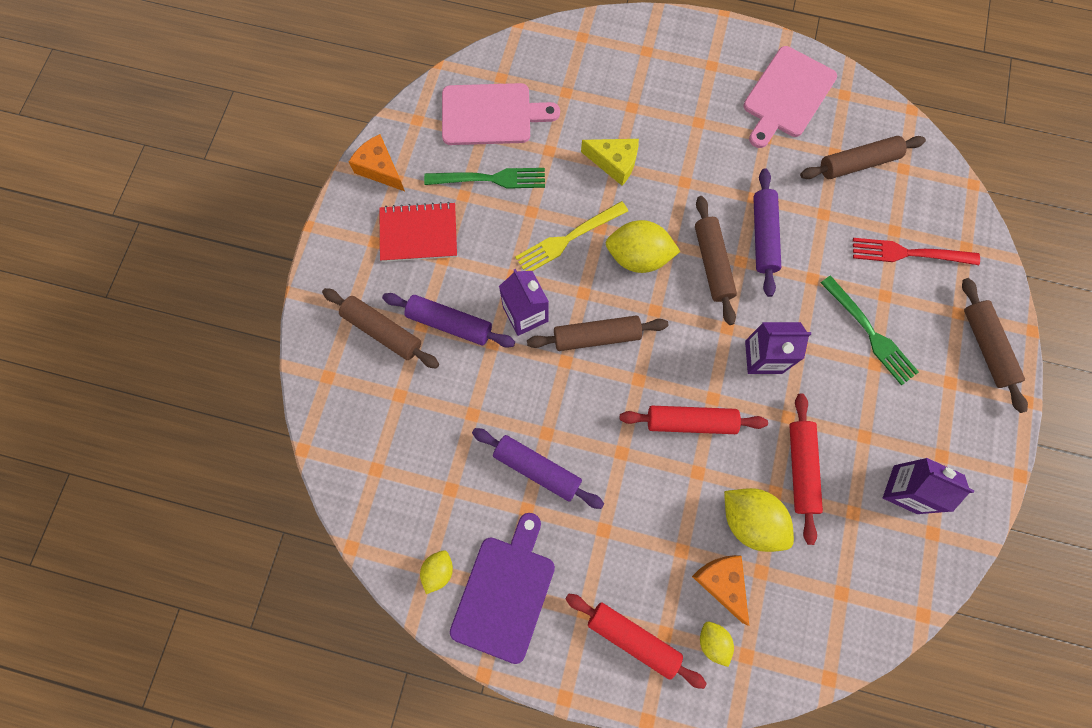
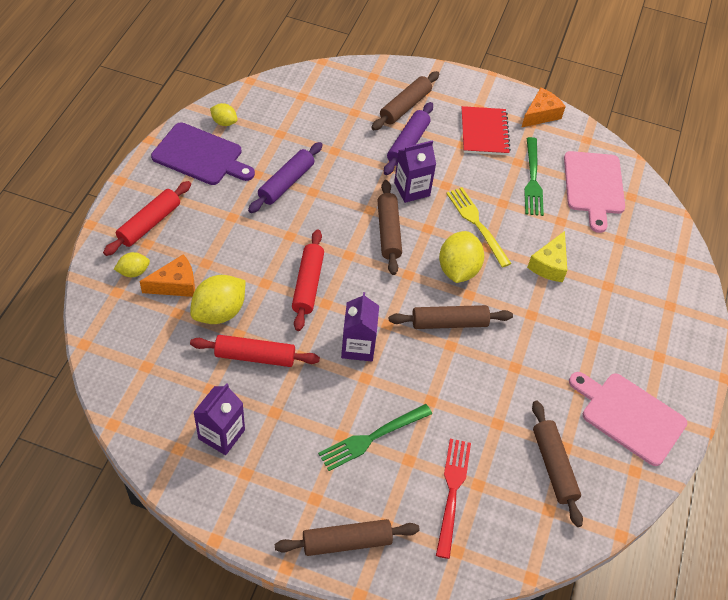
camera: 90 degrees right, 20 degrees down
purple rolling pin [753,168,781,297] -> none

